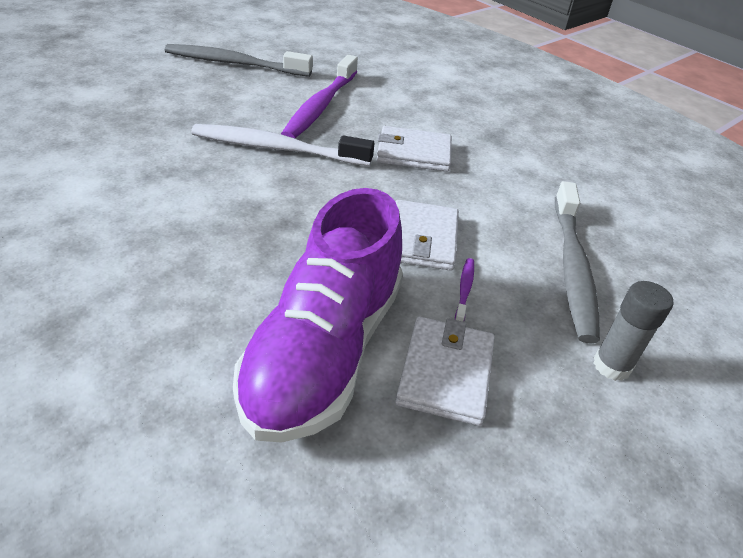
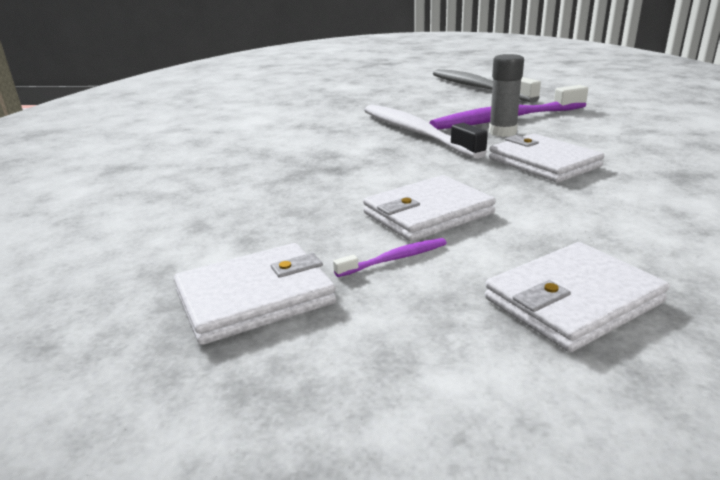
camera: 55 degrees right, 15 degrees down
purple shoe [233,188,403,443] -> none
grey toothbrush [555,181,600,344] -> white wallet [485,242,670,352]
grey glue stick [593,281,673,381] -> grey glue stick moved to [489,54,524,137]

